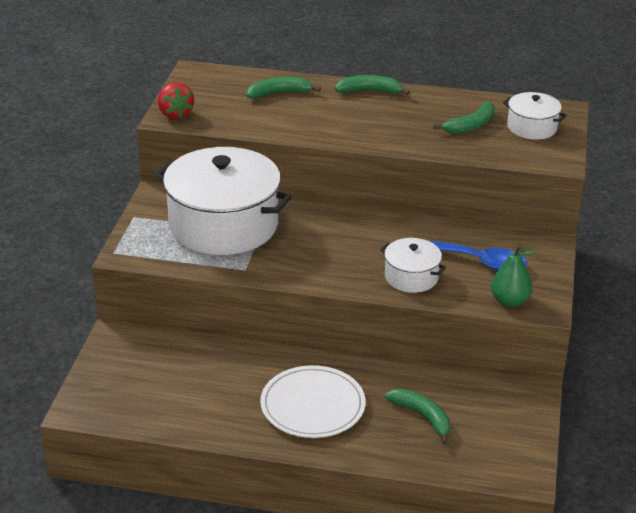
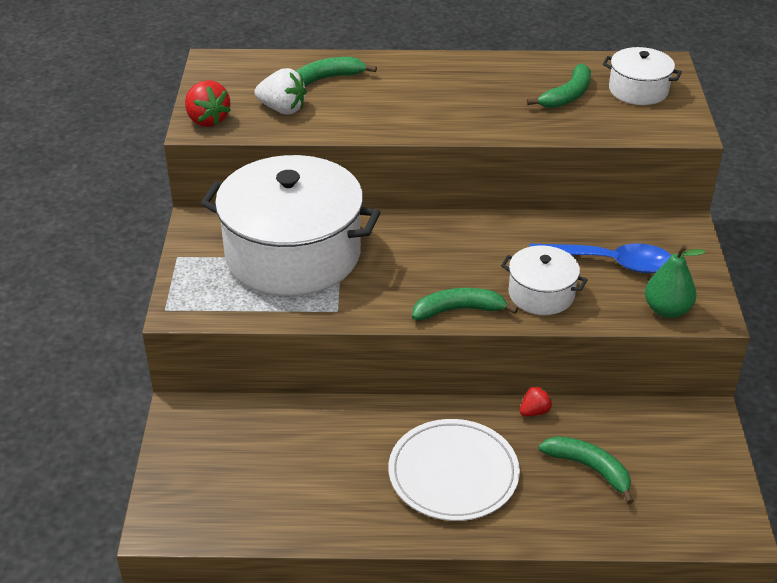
camera: 10 degrees left, 5 degrees up
green banana [334,75,410,95] -> green banana moved to [412,288,518,320]
none -> white strawberry [254,68,307,115]
none -> red strawberry [520,386,552,417]

